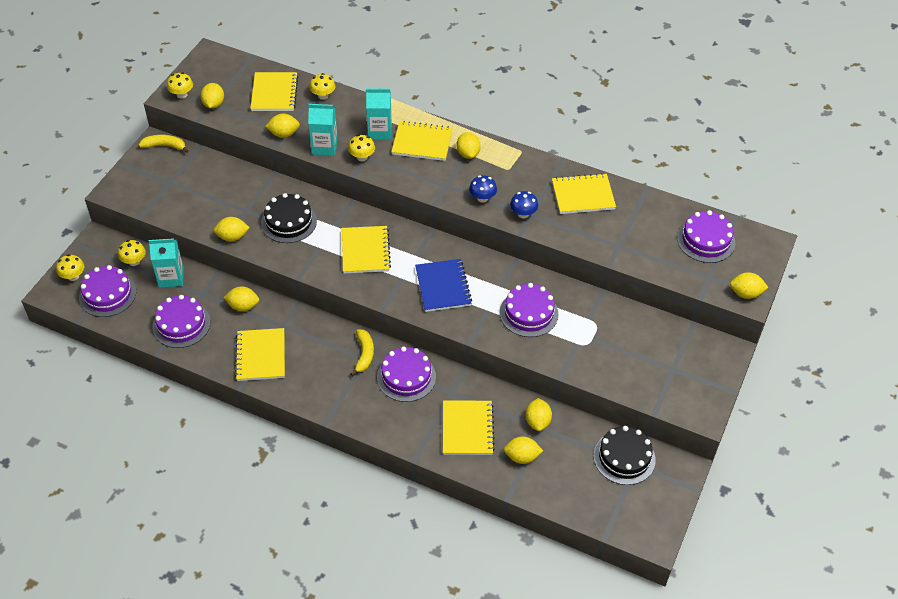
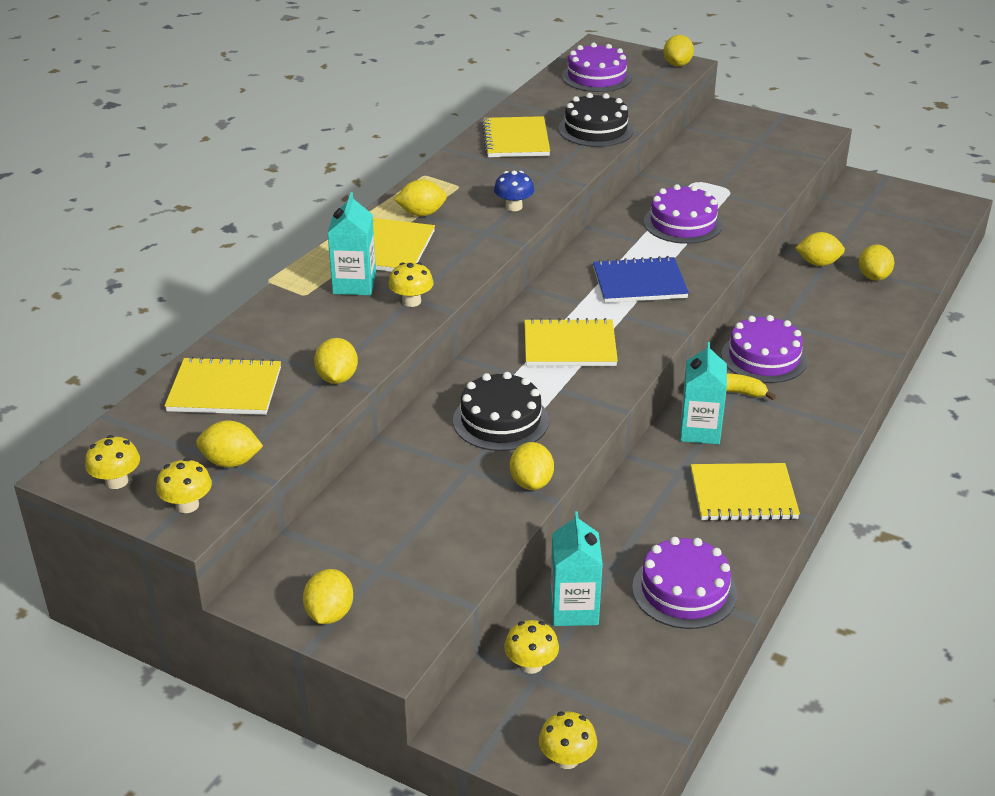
camera: 85 degrees left, 15 degrees down
purple cake [79,265,136,317] -> none
yellow banana [139,135,189,153] -> none
yellow lemon [224,286,259,311] -> yellow lemon moved to [303,569,353,624]
turquoise carton [308,104,338,156] -> turquoise carton moved to [680,342,727,444]
yellow mushroom [309,73,335,100] -> yellow mushroom moved to [85,435,140,489]
yellow notebook [443,400,495,455] -> none
blue mushroom [510,191,538,219] -> none
black cake [593,426,656,485] -> black cake moved to [558,93,634,147]

